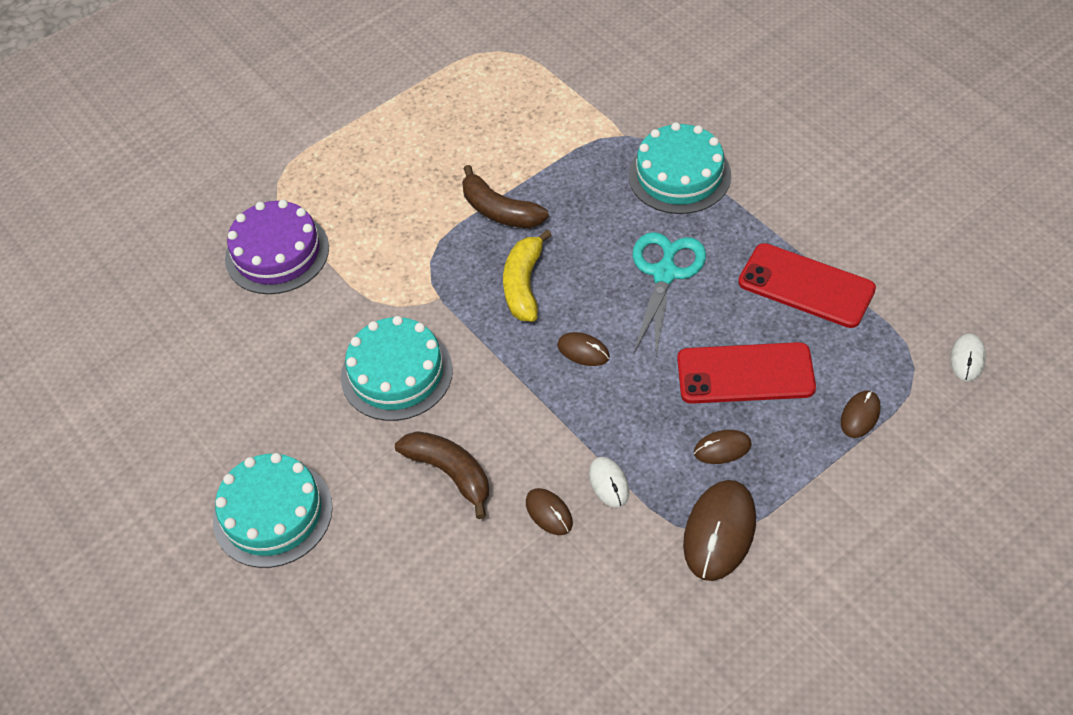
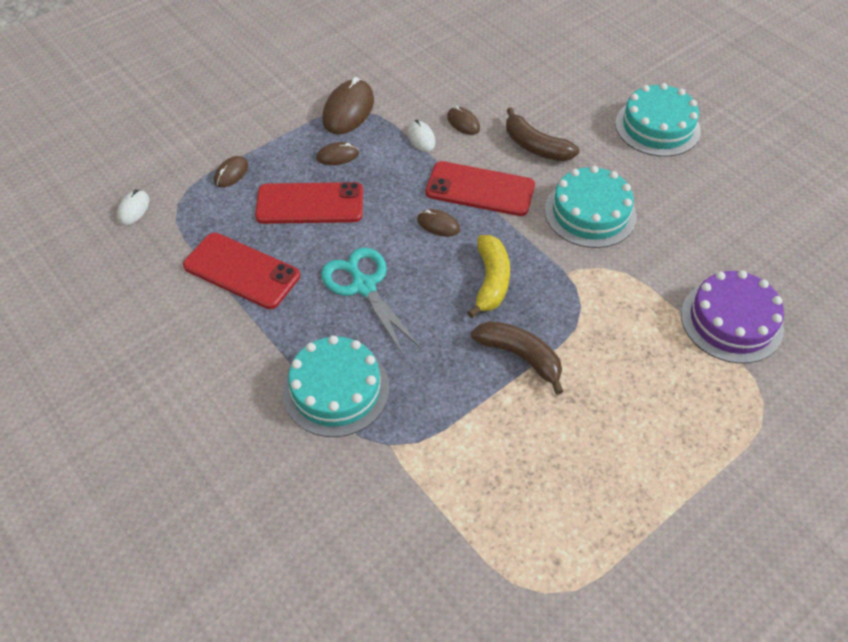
camera: 175 degrees right, 0 degrees up
turquoise scissors [633,232,706,355] -> turquoise scissors turned 135 degrees clockwise [321,247,422,356]
none -> red phone [426,161,535,216]

